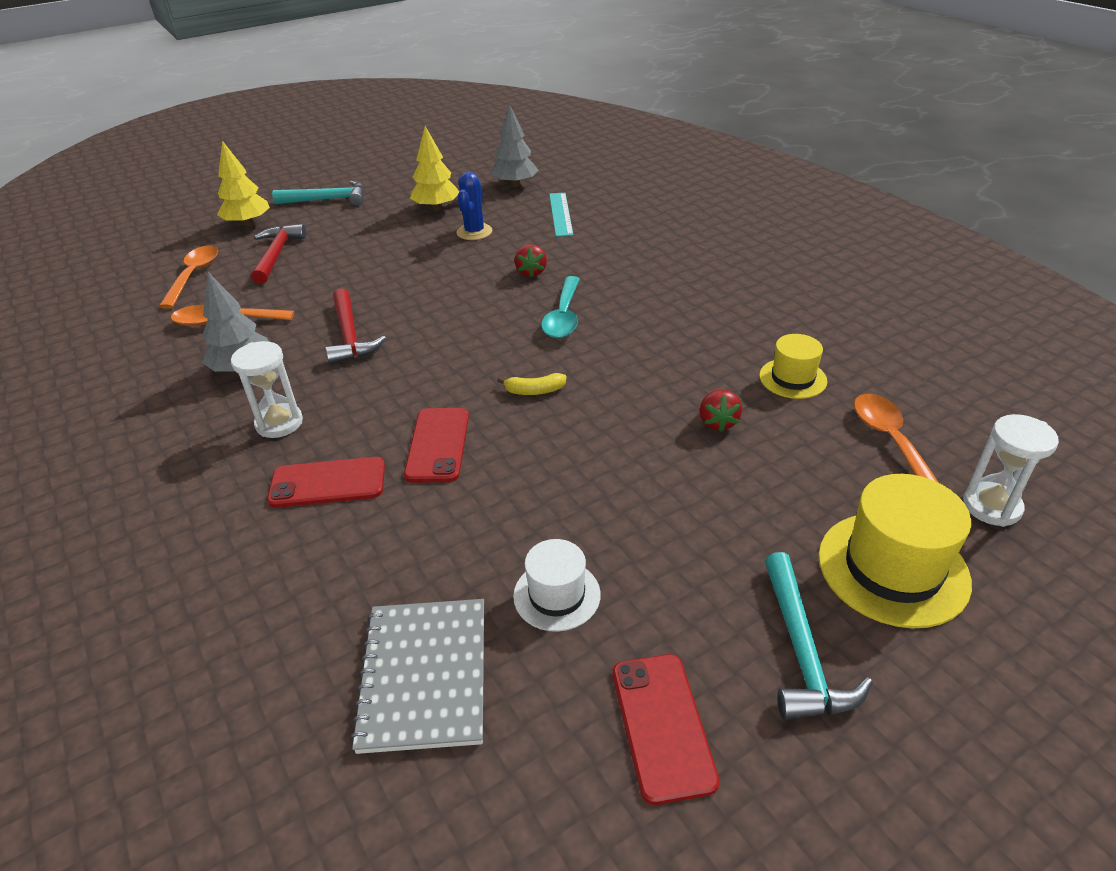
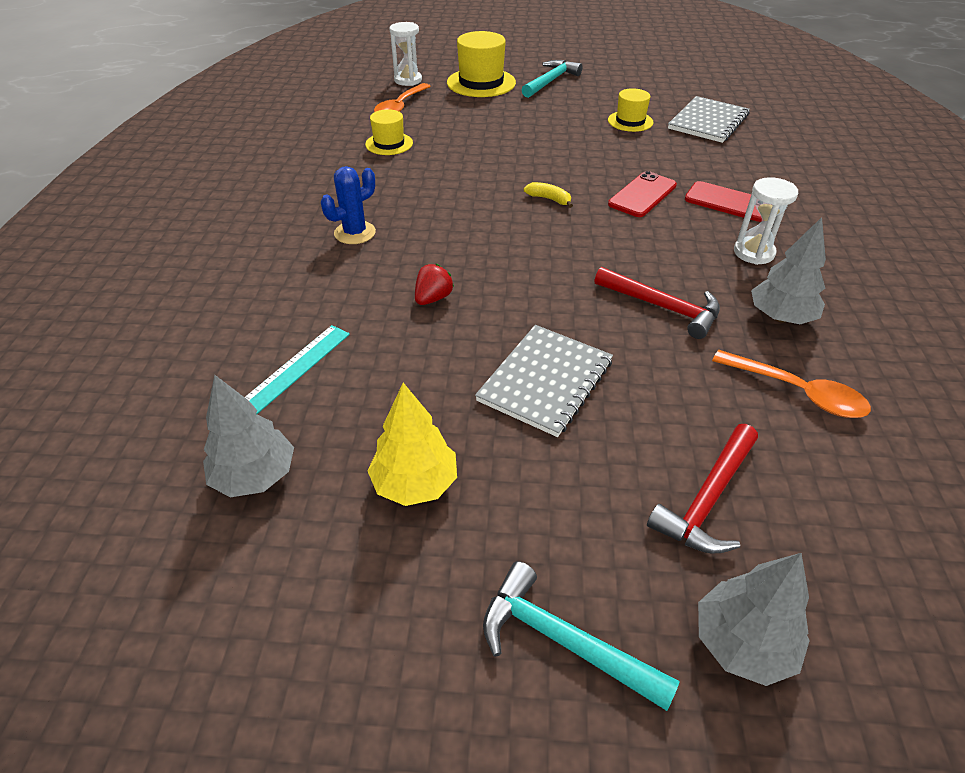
camera: 145 degrees left, 5 degrees up
orange spoon [159,245,218,309] -> none
yellow tree [217,141,270,226] -> grey tree [698,553,810,686]
red hammer [325,288,386,365] -> red hammer turned 105 degrees clockwise [595,267,720,339]
blue cactus [456,172,492,240] -> blue cactus moved to [321,166,376,244]
white hat [513,539,601,632] -> yellow hat [608,88,653,132]
turquoise spoon [541,276,580,338] -> none
red phone [613,654,720,805] -> none
red strawberry [699,389,743,432] -> none
none -> grey notebook [475,325,613,437]

